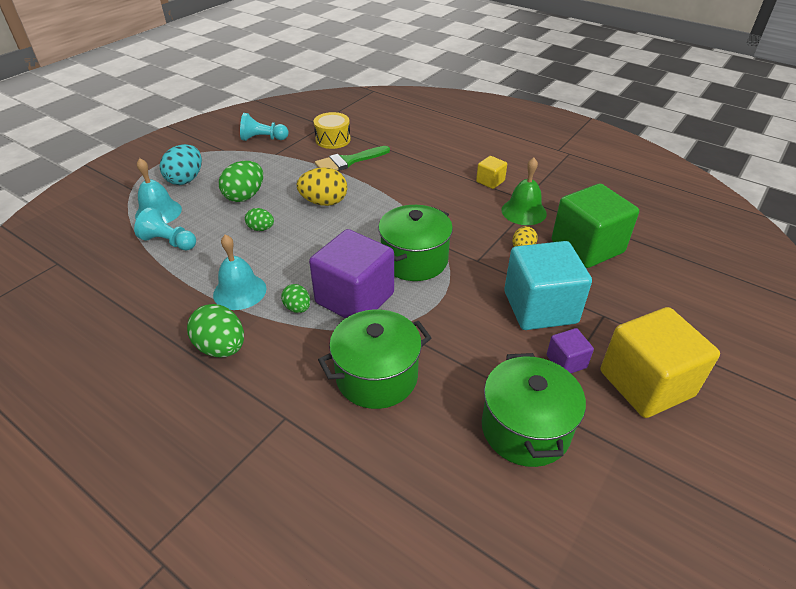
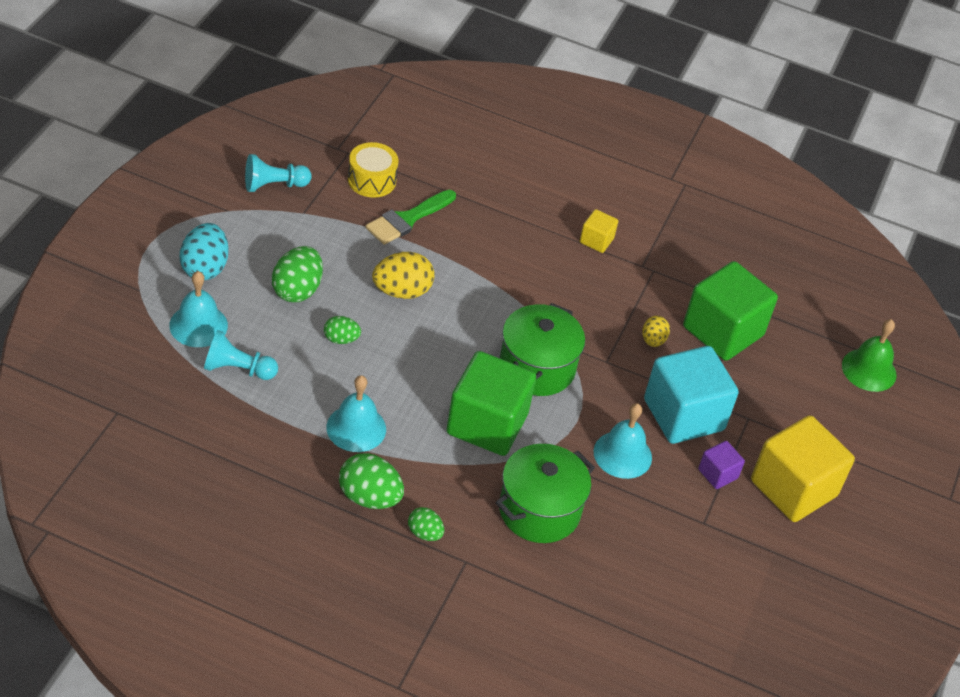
camera: 20 degrees left, 5 degrees up
green egg [281,284,310,313] -> green egg moved to [408,507,444,541]
purple cube [309,229,394,319] -> green cube [446,351,536,456]
green pot [482,353,586,467] -> none
green bell [502,157,547,225] -> green bell moved to [842,319,896,392]
none -> turquoise bell [594,403,652,479]

